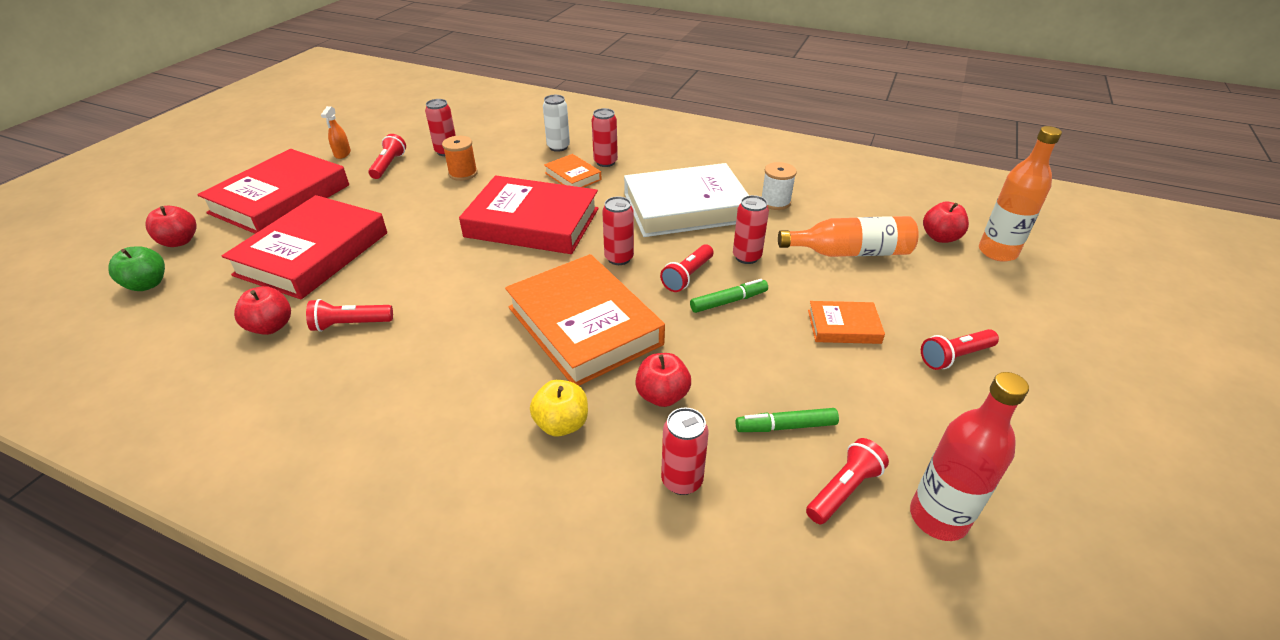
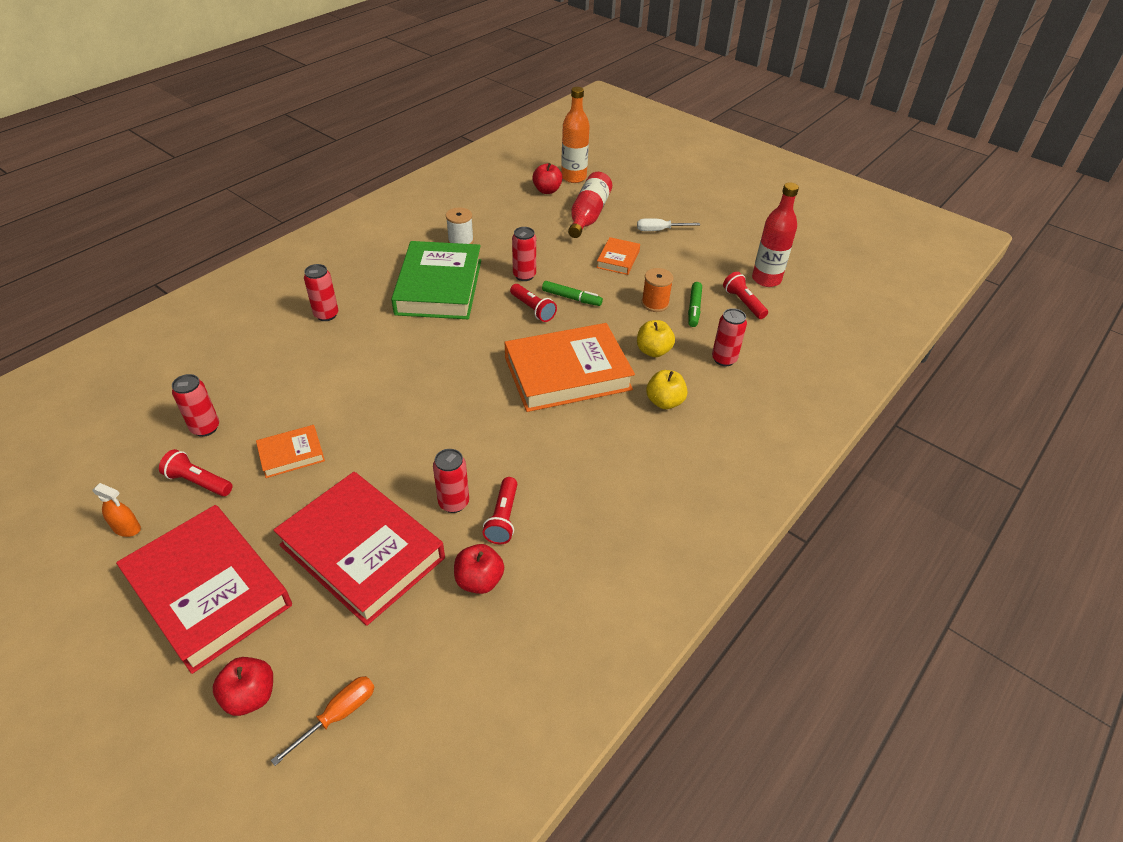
camera: 75 degrees left, 5 degrees up
green apple [108,246,165,291] -> orange screwdriver [271,676,374,766]
orange spool [442,136,478,181] -> orange spool moved to [641,268,673,312]
red book [459,175,599,254] -> none
white can [543,95,570,152] -> none
orange book [544,154,601,187] -> orange book moved to [256,425,325,478]
red can [602,196,634,265] -> red can moved to [433,449,469,513]
white book [624,163,749,237] -> green book [391,241,481,319]
red apple [635,353,691,407] -> yellow apple [637,320,675,357]
green marker [690,279,768,313] -> green marker turned 120 degrees clockwise [542,281,603,306]
orange bottle [778,216,919,257] -> none
red flashlight [921,329,999,370] -> white screwdriver [637,218,700,231]
none -> red bottle [568,172,612,238]

